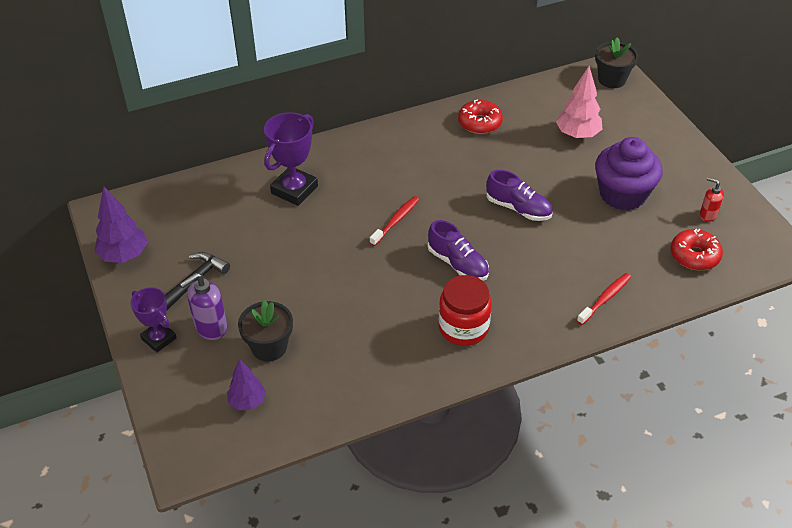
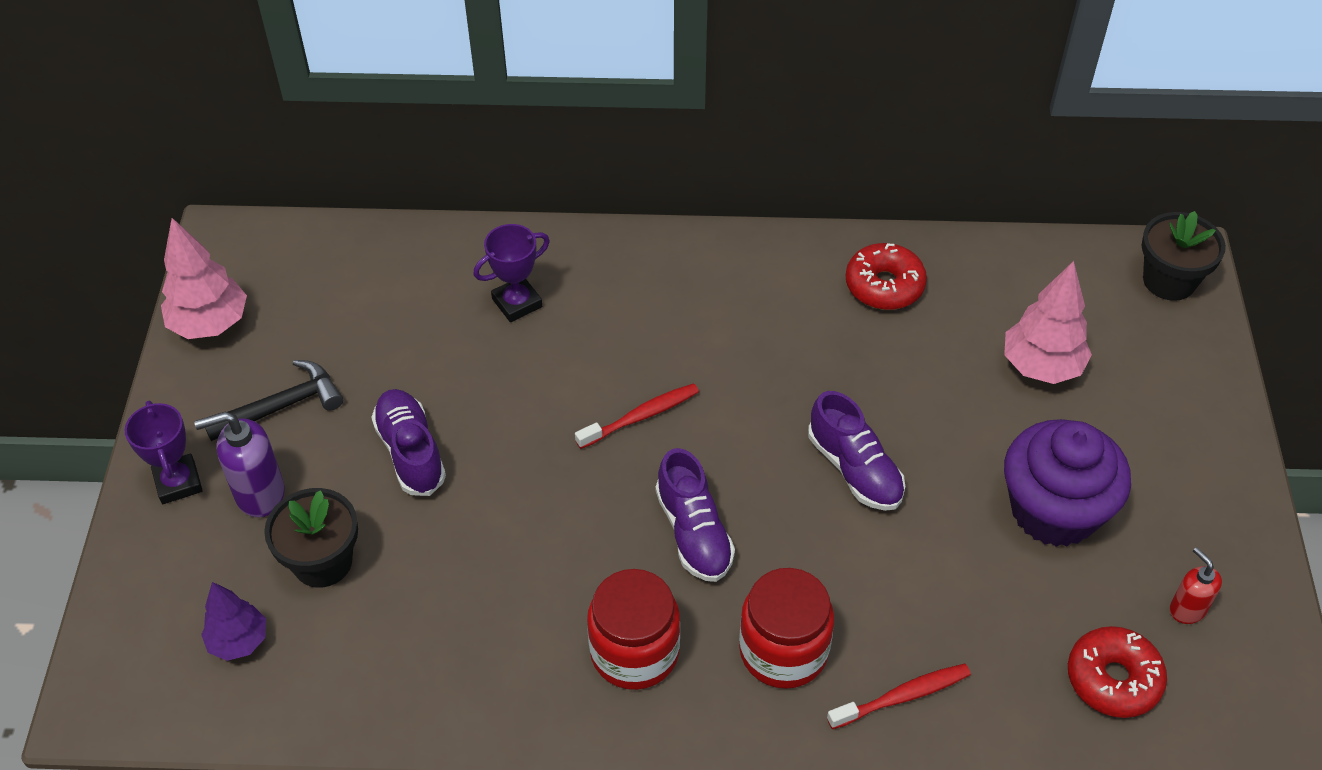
camera: 25 degrees right, 5 degrees up
purple tree [94,186,148,263] -> pink tree [161,218,247,339]
purple trophy [264,112,318,206] -> purple trophy [473,224,550,322], size x0.65
none -> purple shoe [371,389,446,496]
none -> red jar [739,568,834,689]

